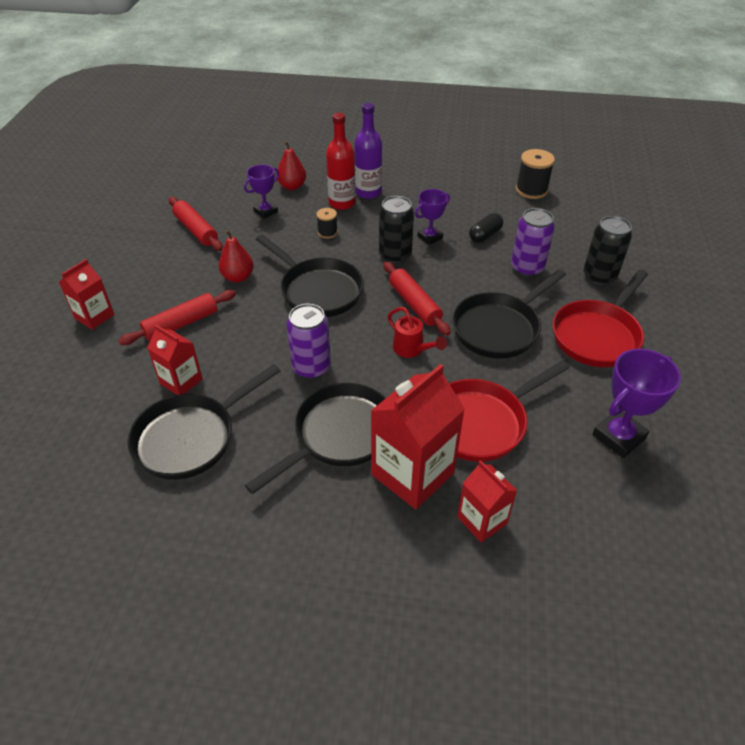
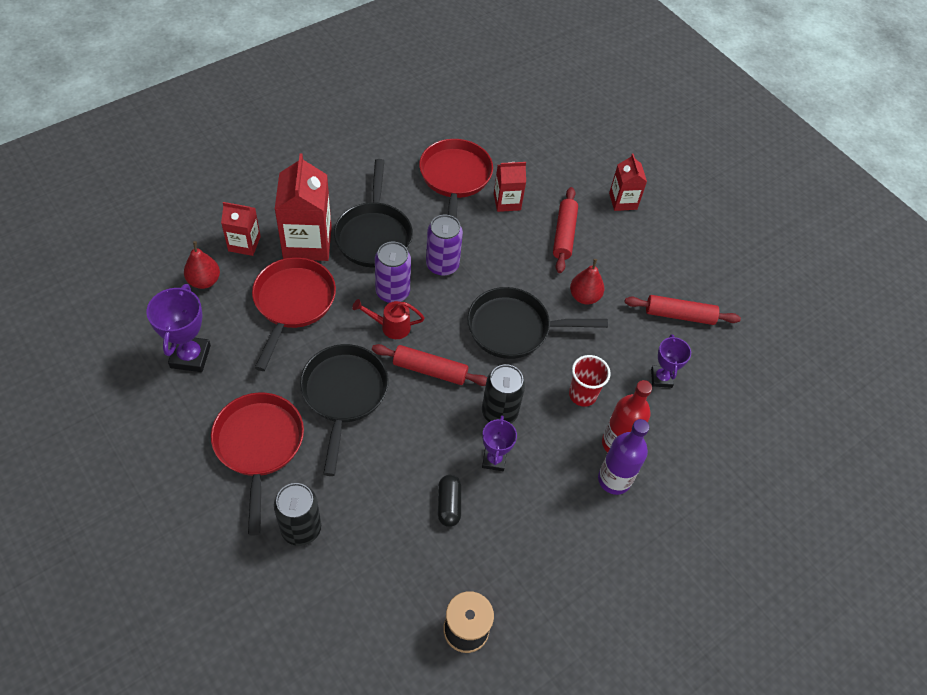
camera: 130 degrees right, 10 degrees up
black pan [128,364,280,480] -> red pan [419,139,493,219]
red pear [277,141,306,190] -> red pear moved to [184,241,220,289]
black spool [316,208,338,239] -> red cup [569,355,611,407]
purple can [511,208,555,277] -> purple can moved to [375,242,411,303]

